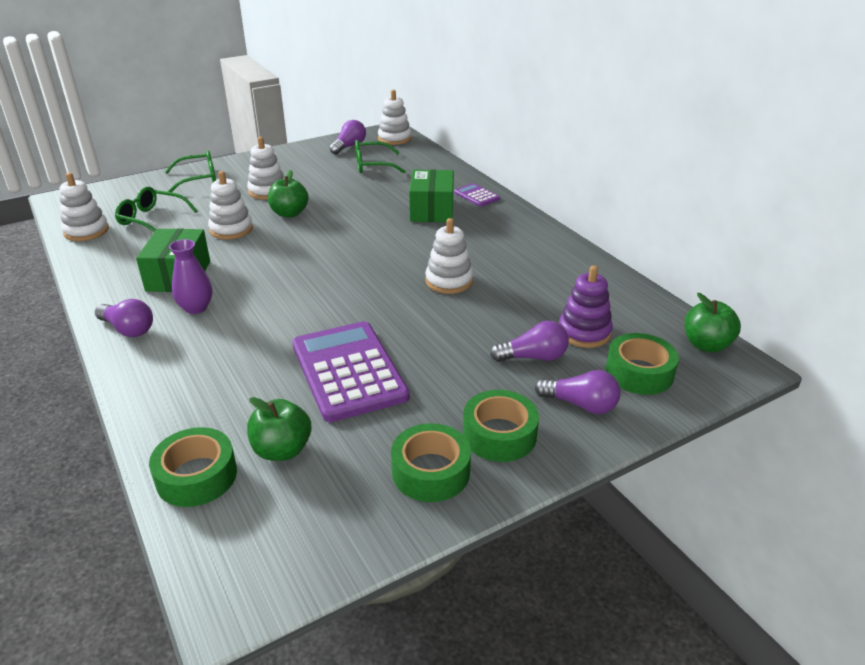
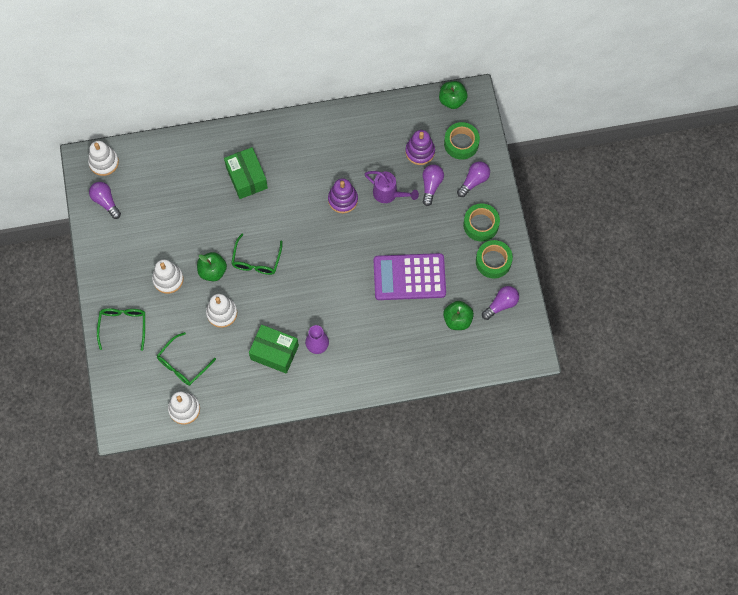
camera: 70 degrees left, 35 degrees up
purple light bulb [95,299,153,337] -> purple light bulb moved to [482,286,519,320]
green tape [149,427,237,507] -> none
green glasses [355,140,406,173] -> green glasses moved to [231,234,283,275]
green box [409,169,454,222] -> green box turned 45 degrees clockwise [224,147,268,199]
white stacking toy [425,218,473,294] -> purple stacking toy [328,178,358,213]
purple calculator [454,183,500,207] -> none
none -> purple watering can [364,171,419,203]

